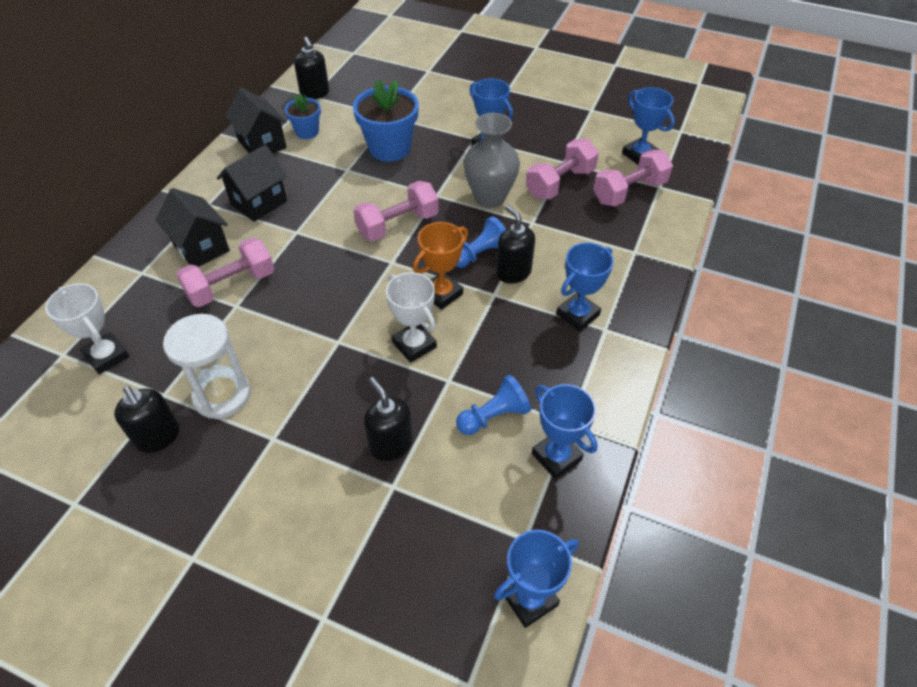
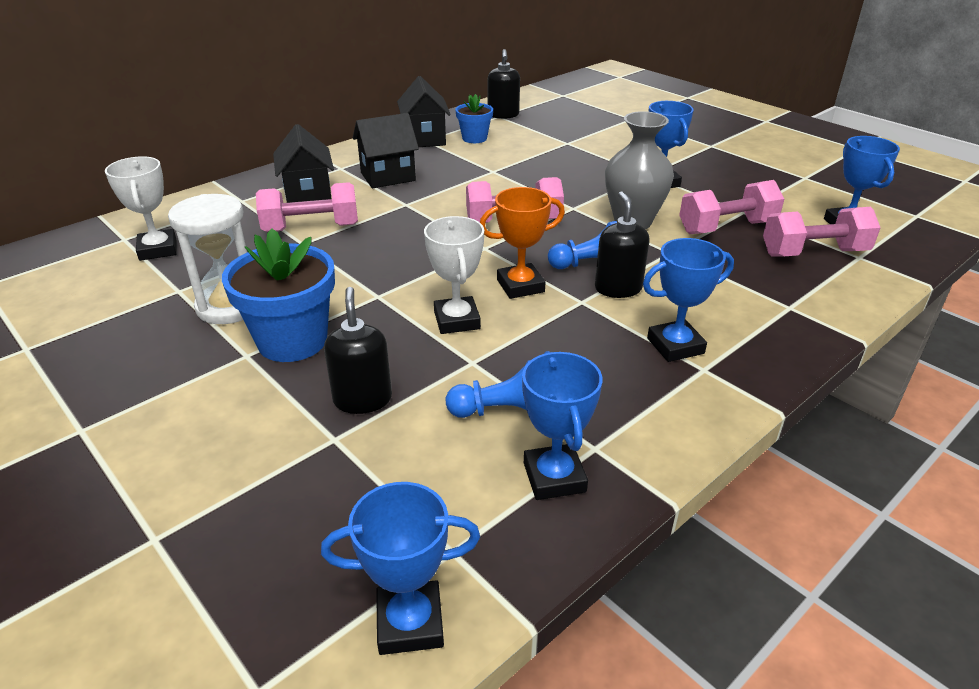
camera: 25 degrees right, 15 degrees down
black soap dispenser [114,386,179,453] -> none
blue flower pot [353,79,419,162] -> blue flower pot moved to [222,228,335,362]

